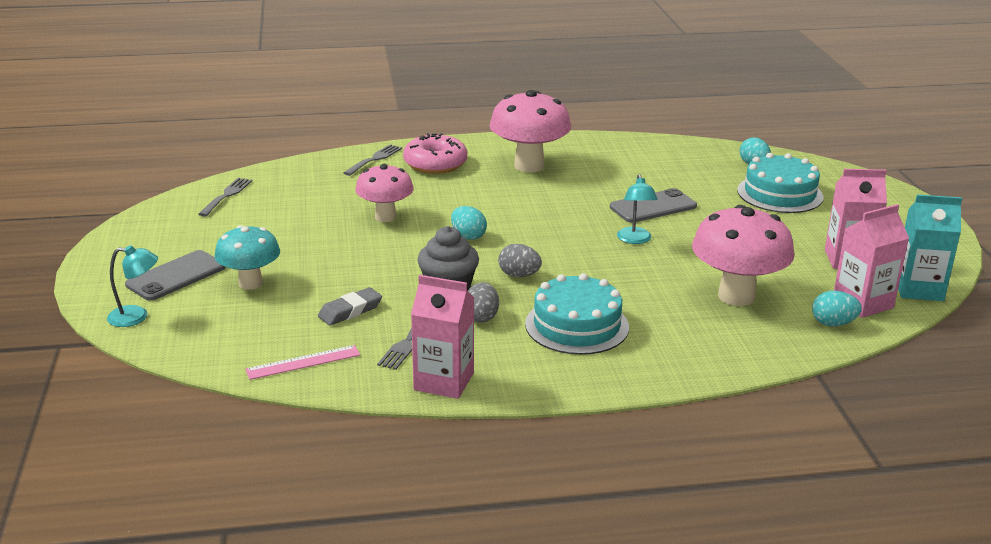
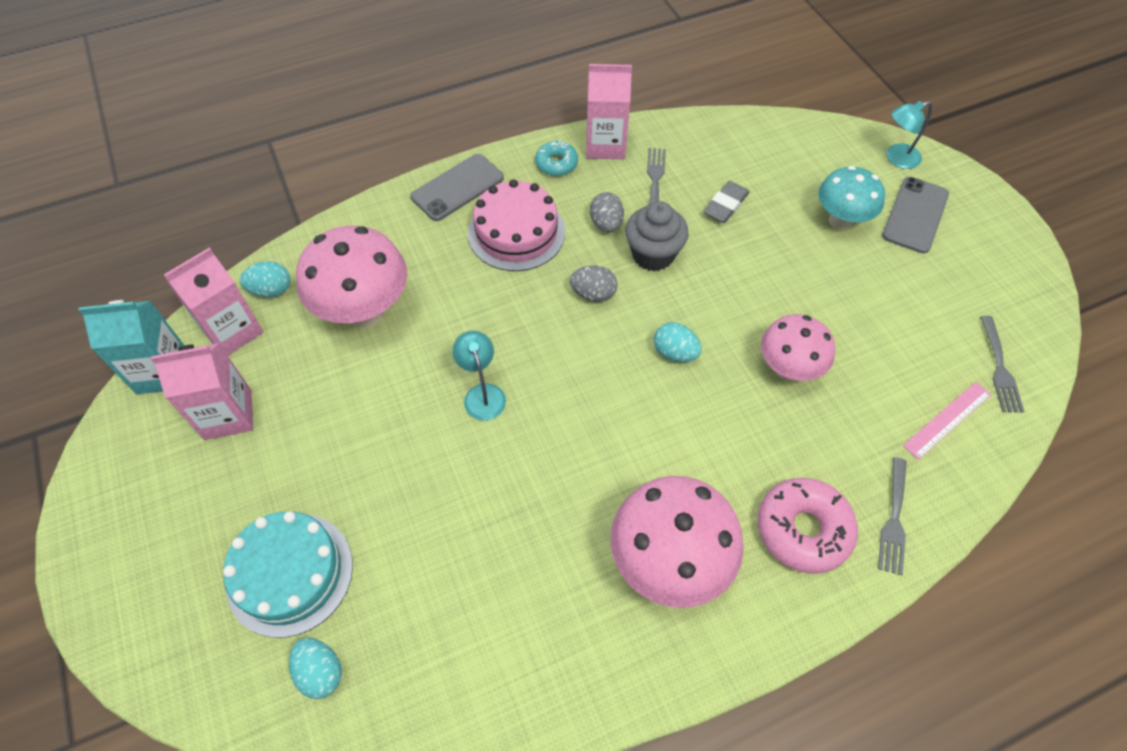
camera: 165 degrees right, 30 degrees up
pink ruler [245,345,360,380] -> pink ruler moved to [903,382,992,460]
turquoise cake [525,273,629,355] -> pink cake [468,179,565,271]
grey phone [610,188,697,223] -> grey phone moved to [411,154,504,221]
none -> turquoise donut [535,140,578,176]

